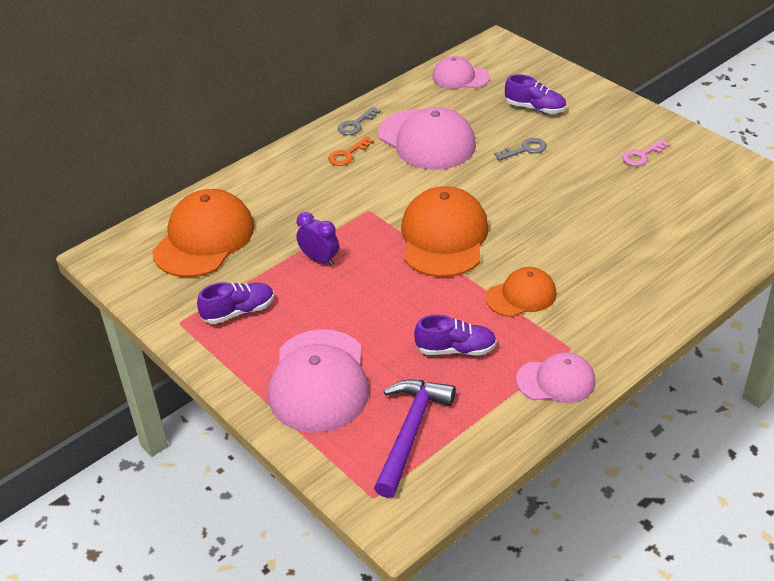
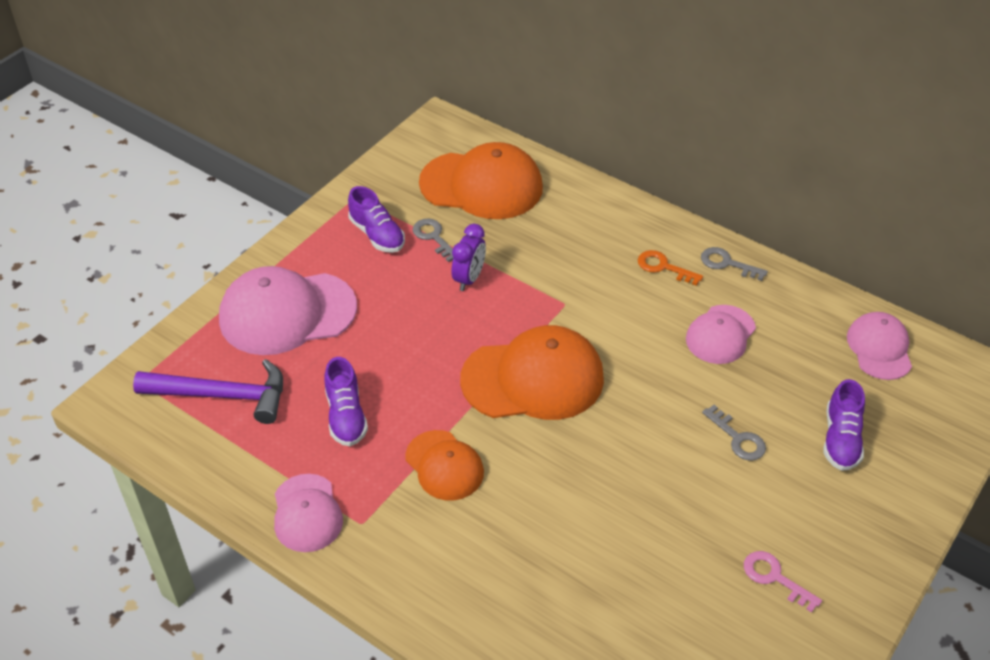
camera: 75 degrees right, 5 degrees up
pink cap [378,107,476,170] -> pink cap [686,305,756,364], size x0.58
none -> grey key [413,219,453,262]

